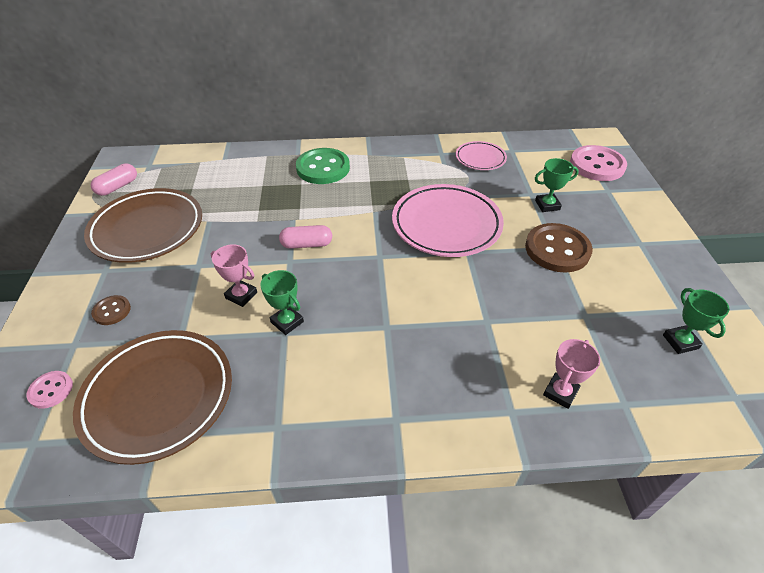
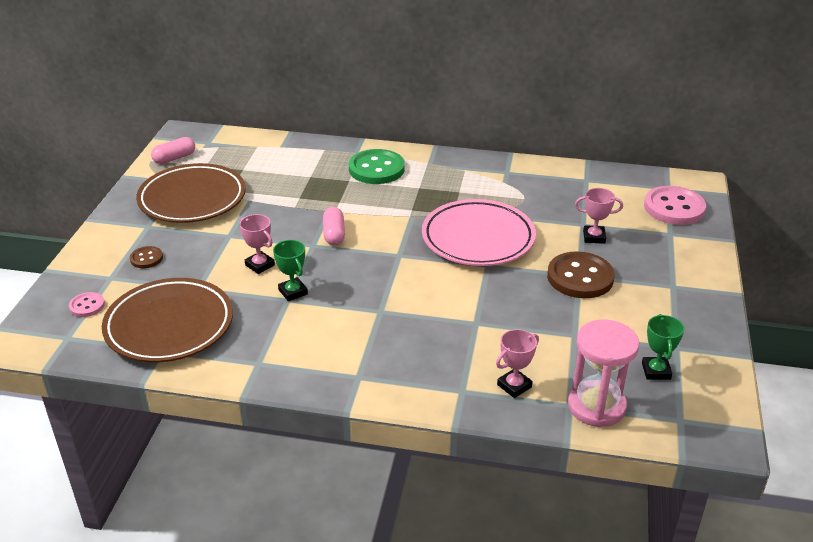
camera: 15 degrees right, 10 degrees down
pink capsule [279,225,332,249] -> pink capsule turned 75 degrees clockwise [323,207,345,245]
pink plate [456,141,507,170] -> none
green trophy [535,158,579,212] -> pink trophy [575,188,623,244]
none -> pink hourglass [568,320,639,427]

